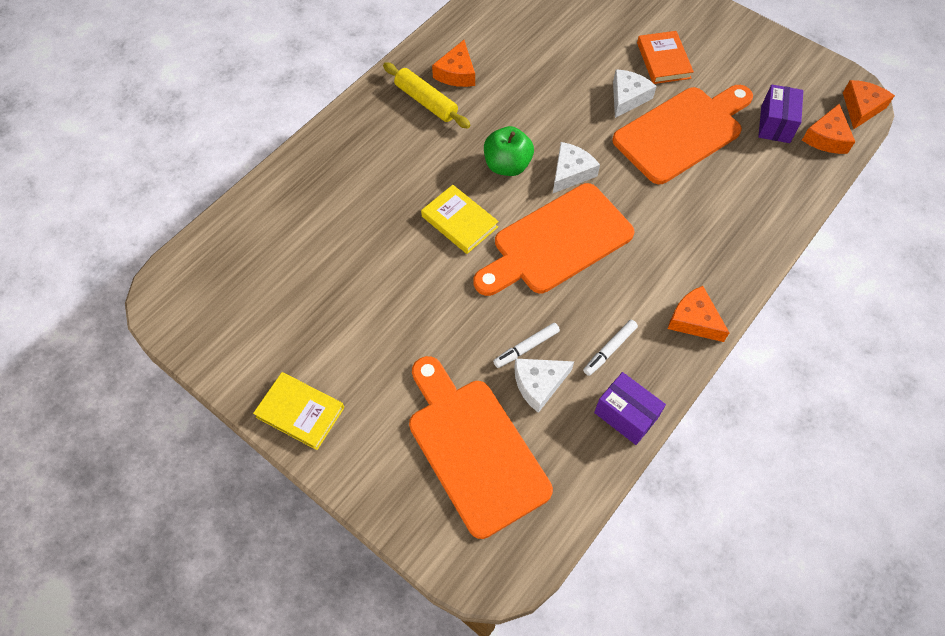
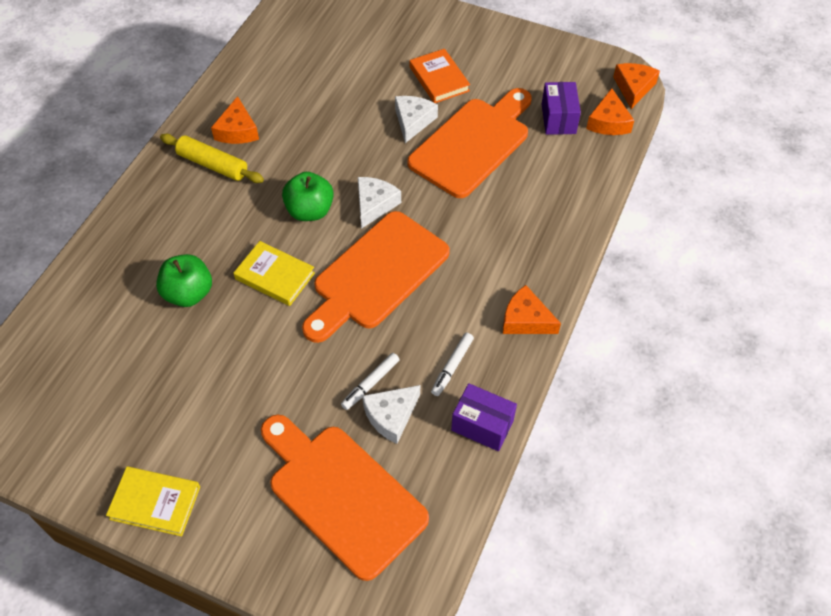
camera: 15 degrees left, 5 degrees down
none -> green apple [156,254,212,307]

